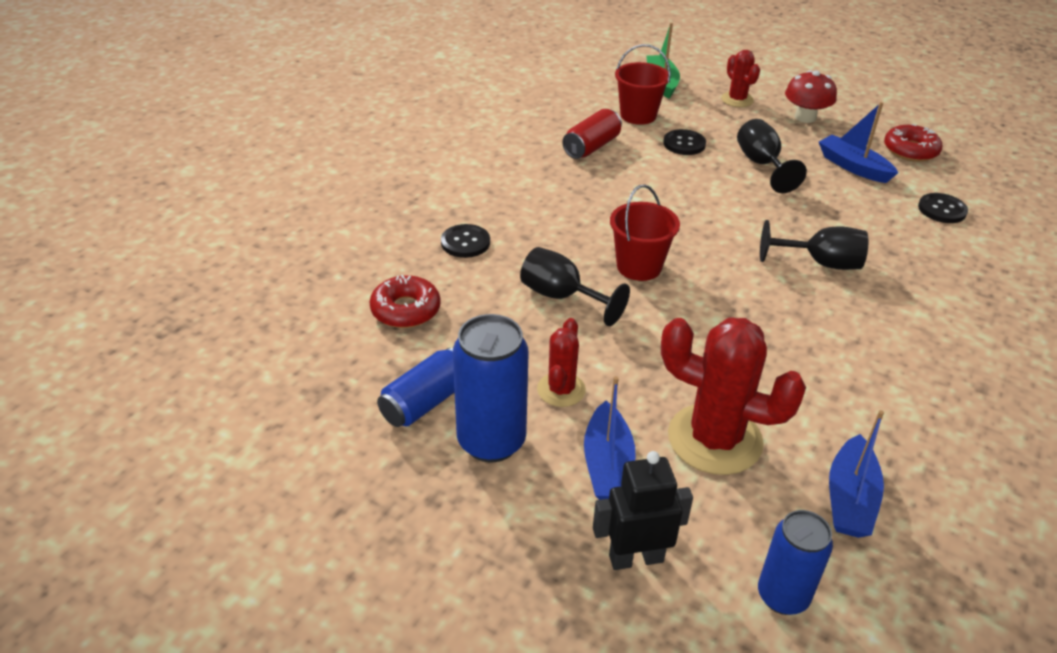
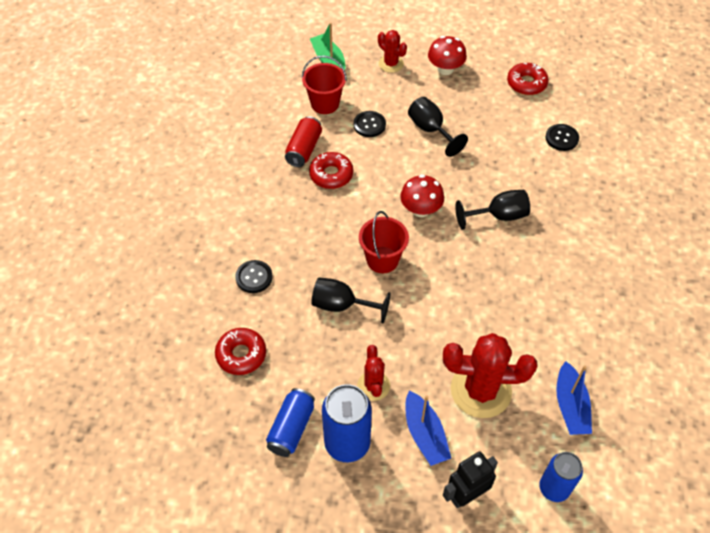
camera: 20 degrees left, 15 degrees up
blue boat [819,102,898,183] -> none
none -> red donut [309,152,353,189]
none -> red mushroom [400,174,444,217]

